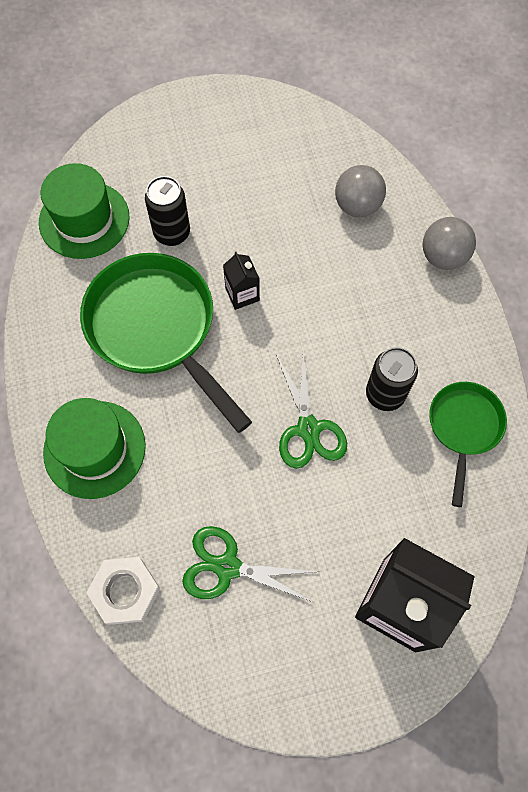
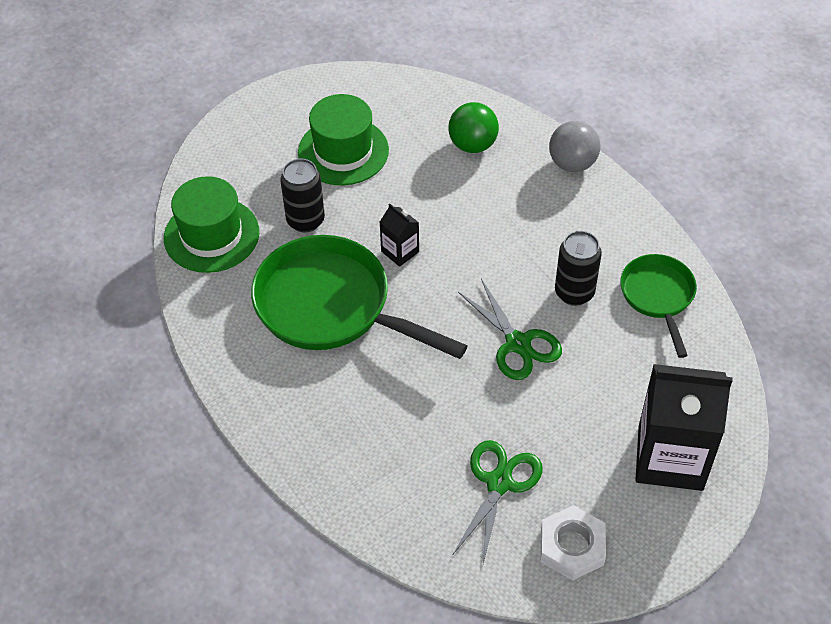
camera: 20 degrees left, 15 degrees down
green hat [43,398,146,499] -> green hat moved to [298,94,389,185]
white nut [87,557,160,625] -> white nut moved to [541,505,606,581]
green scissors [182,526,318,602] -> green scissors turned 120 degrees clockwise [453,440,542,564]
grey ball [335,165,386,217] -> green ball [448,102,499,153]

